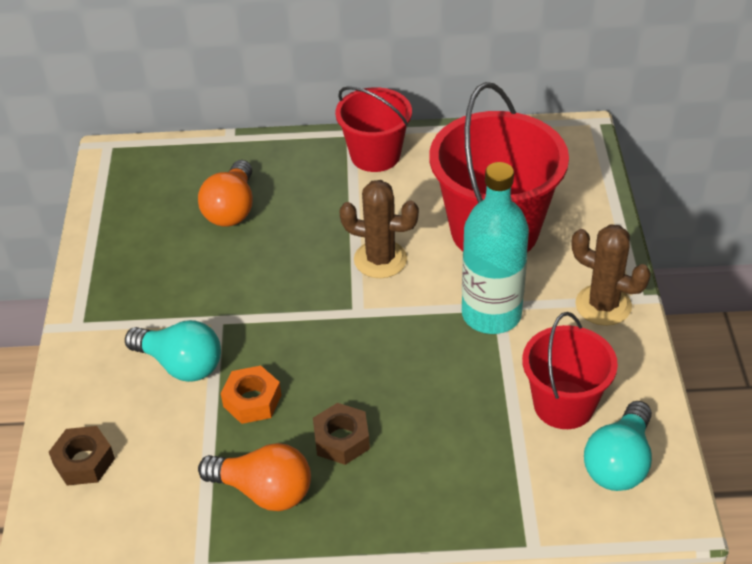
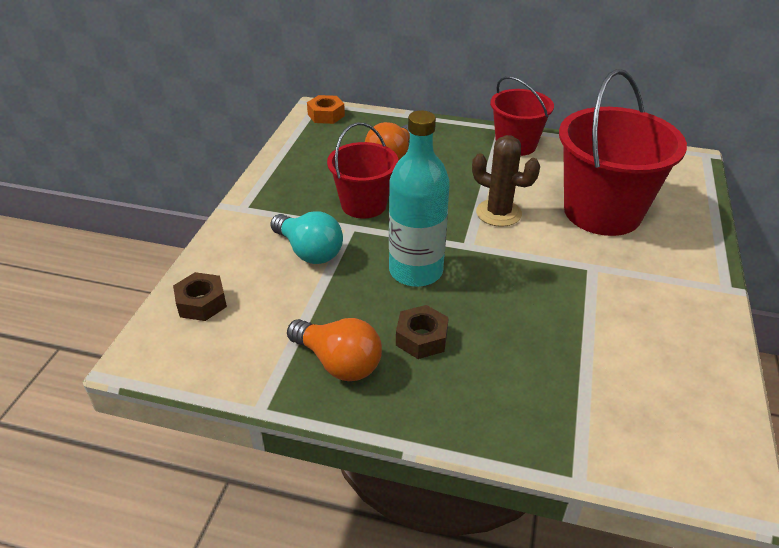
camera: 15 degrees right, 5 degrees down
orange nut [221,366,281,424] -> orange nut moved to [307,95,345,124]
turquoise bottle [462,162,529,334] -> turquoise bottle moved to [389,110,450,287]
red bucket [522,312,618,429] -> red bucket moved to [327,122,398,219]
brown cactus [572,224,651,326] -> none
turquoise light bulb [584,401,652,491] -> none

